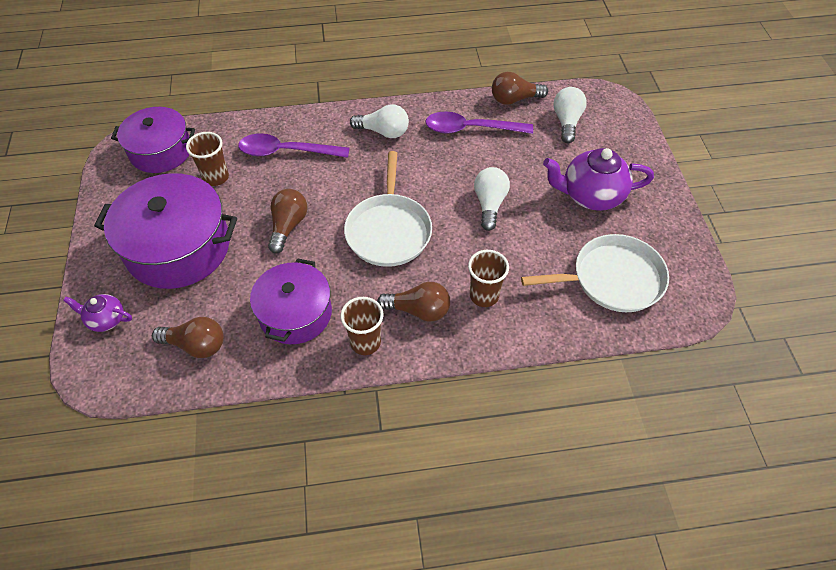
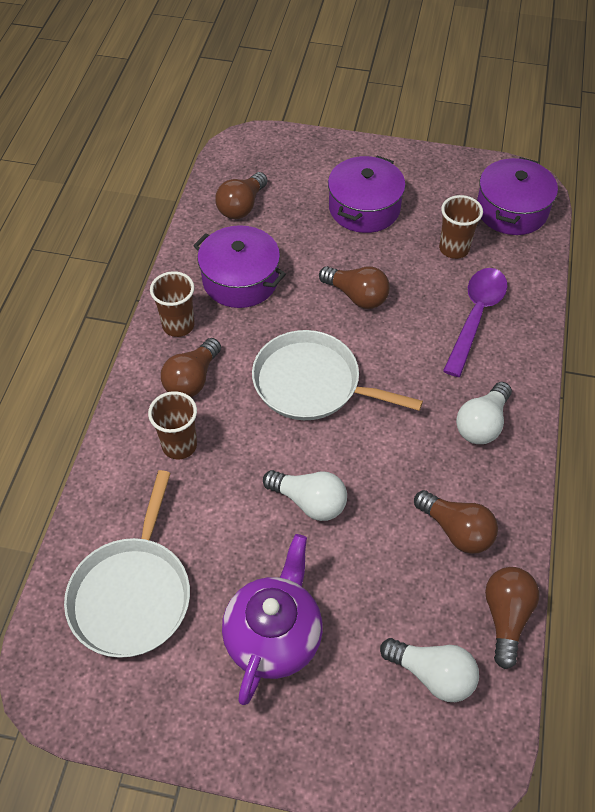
camera: 110 degrees right, 0 degrees up
purple teapot [63,294,132,332] -> none
purple pot [94,173,237,289] -> purple pot [328,156,406,233], size x0.66
purple spoon [425,111,533,134] -> brown light bulb [414,490,498,554]

